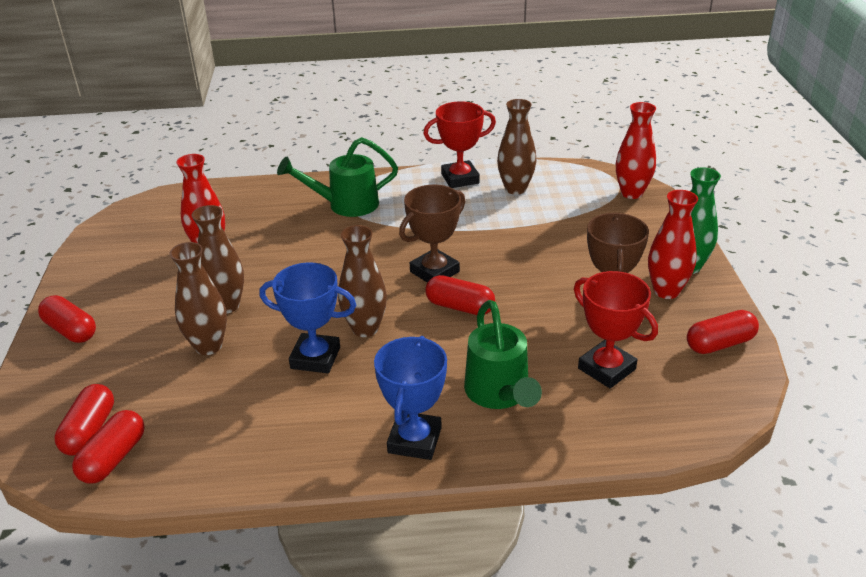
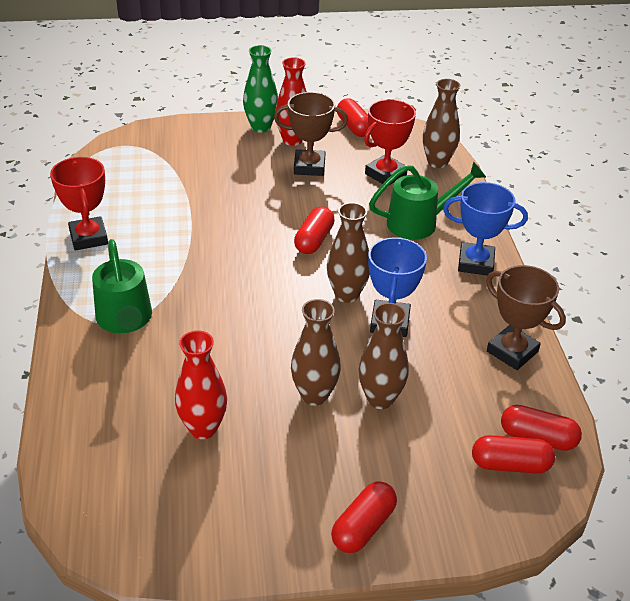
camera: 95 degrees left, 5 degrees up
brown trophy [399,185,466,283] -> brown trophy moved to [486,265,566,370]
brown vase [497,99,536,195] -> brown vase moved to [423,79,460,168]
red vase [616,102,656,199] -> none

